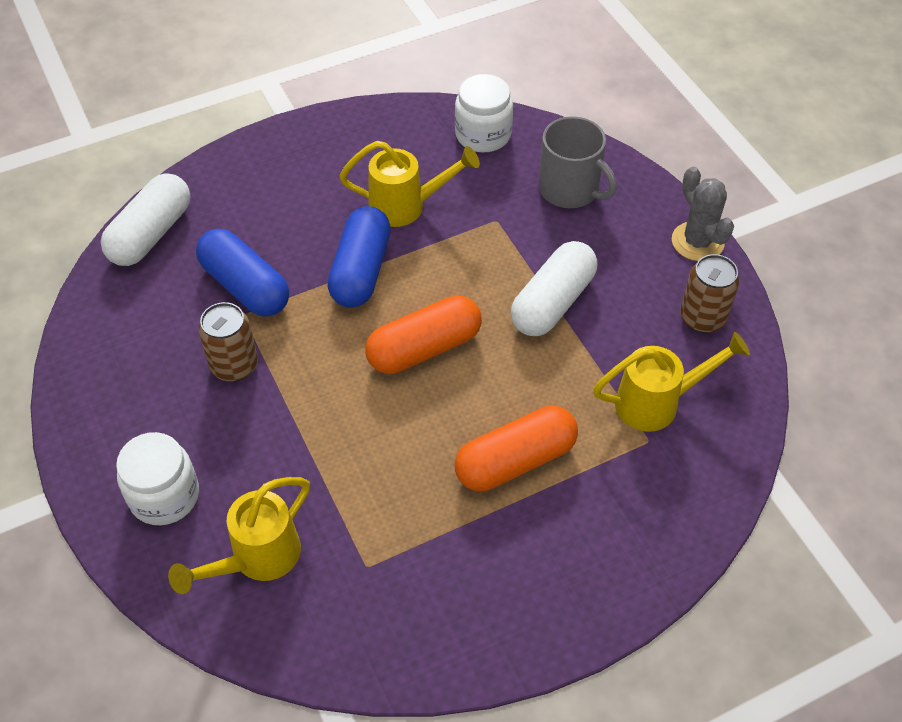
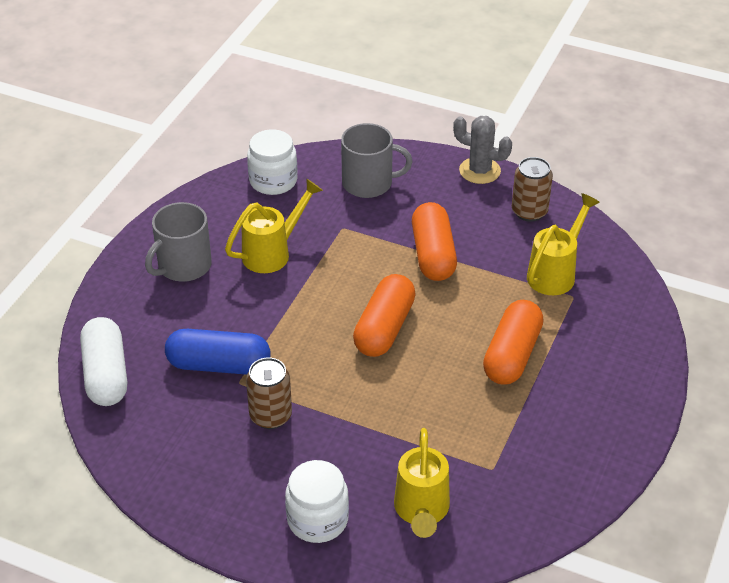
camera: 40 degrees left, 10 degrees down
blue capsule [327,206,391,308] -> none
white capsule [511,241,597,336] -> orange capsule [412,202,457,281]
none -> grey mug [145,202,212,282]

